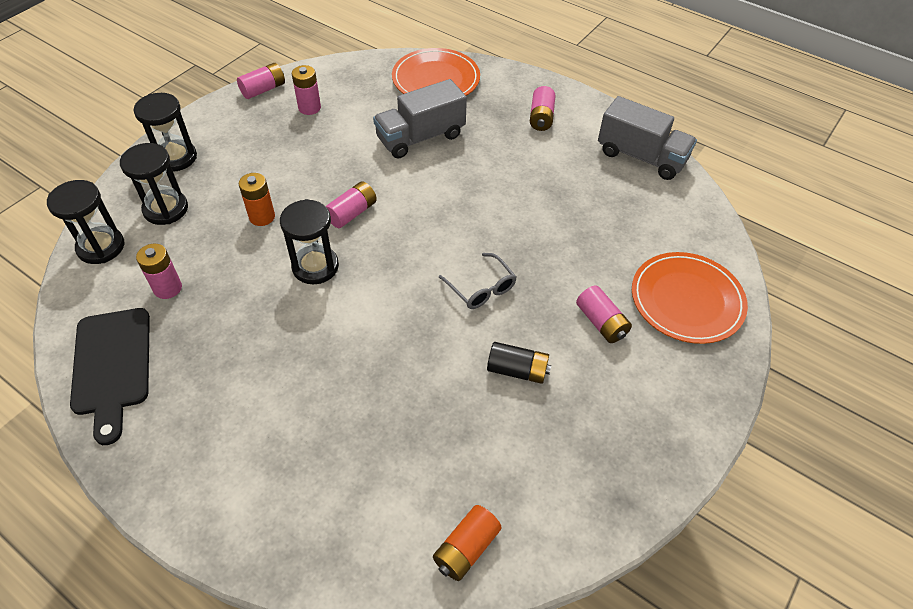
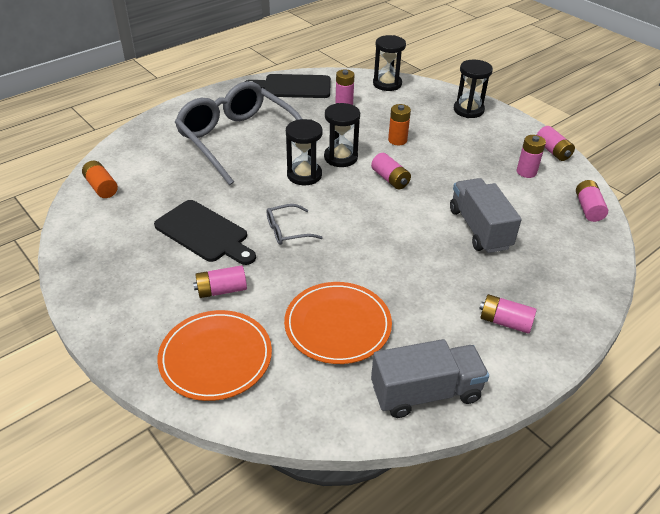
camera: 105 degrees right, 10 degrees down
black hourglass [120,143,188,225] -> black hourglass moved to [286,119,323,185]
orange plate [392,48,480,96] -> orange plate moved to [284,282,392,364]
black battery [487,342,551,384] -> black cutting board [154,200,256,265]
grey truck [598,96,697,180] -> grey truck turned 150 degrees counterclockwise [371,339,489,418]
none -> grey glasses [175,81,302,185]
none -> pink battery [576,180,608,222]

